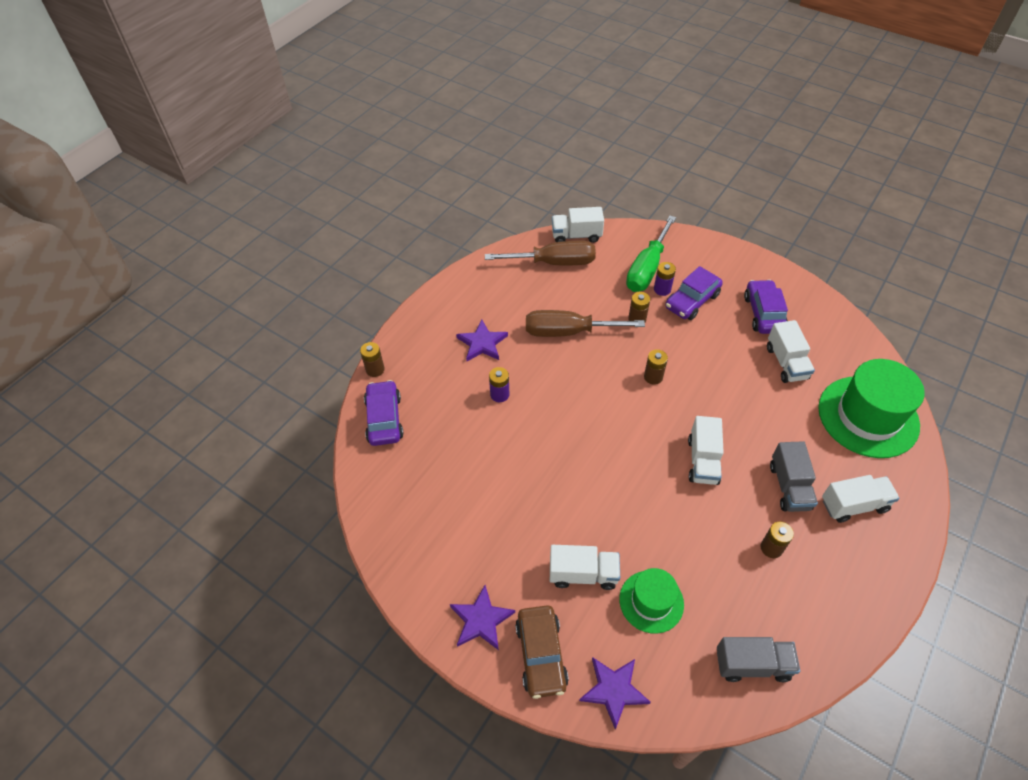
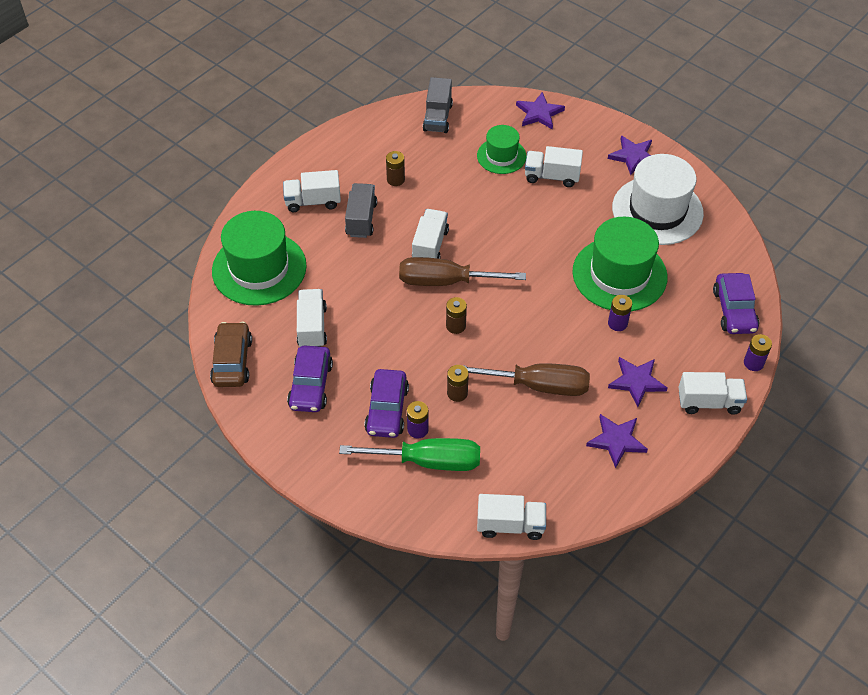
camera: 175 degrees left, 0 degrees up
brown battery [360,342,385,377] -> purple battery [744,334,772,371]
brown screwdriver [485,241,596,265] -> brown screwdriver moved to [399,257,526,286]
brown car [515,605,569,699] -> brown car moved to [210,322,252,387]
green screwdriver [626,216,676,292] -> green screwdriver turned 60 degrees clockwise [339,438,480,471]
purple car [665,266,723,320] -> purple car turned 135 degrees clockwise [364,369,409,438]
grey truck [717,637,800,682] -> grey truck turned 90 degrees counterclockwise [423,77,453,133]
none -> green hat [572,216,668,311]
none -> purple star [586,414,648,468]
none -> white hat [612,154,704,245]
none -> white truck [678,372,747,415]

